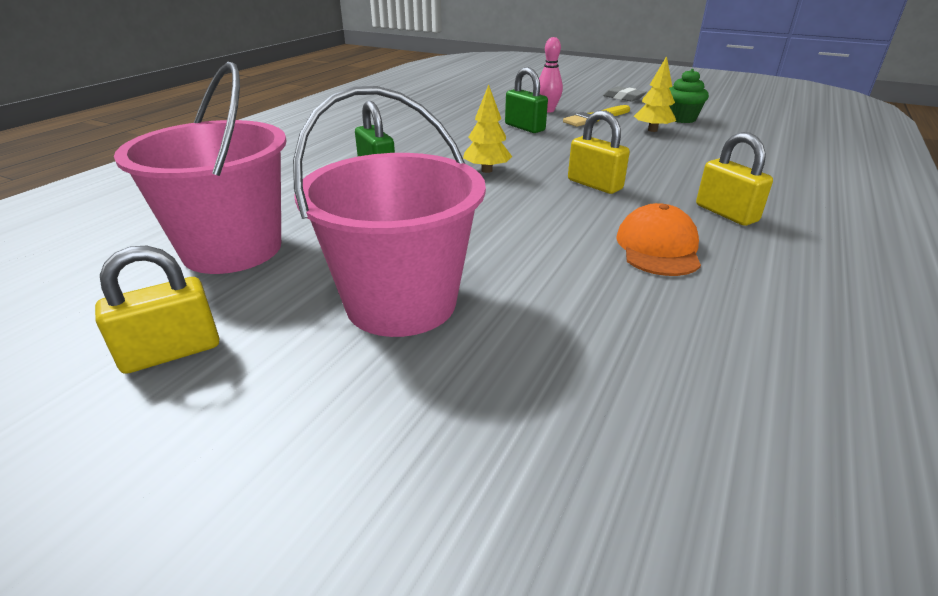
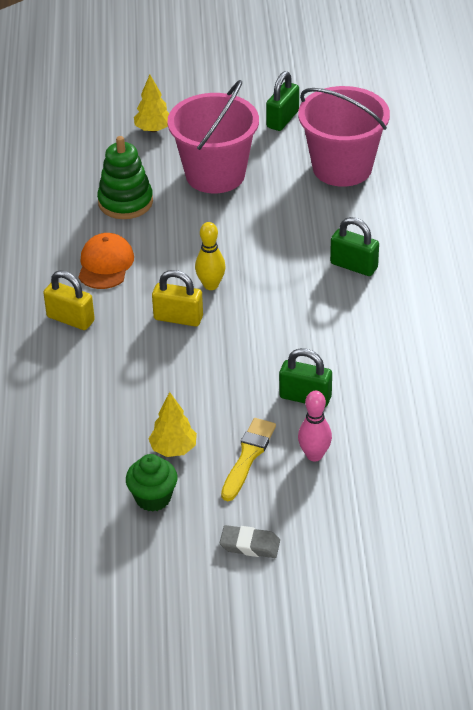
camera: 150 degrees right, 10 degrees up
yellow padlock [95,245,219,374] -> green padlock [266,71,299,131]
yellow tree [463,84,512,173] -> yellow tree moved to [134,75,169,132]
orange cap [616,203,701,276] -> orange cap turned 150 degrees counterclockwise [78,233,134,289]
none -> green stacking toy [97,136,153,219]
none -> yellow bowling pin [195,222,226,290]

